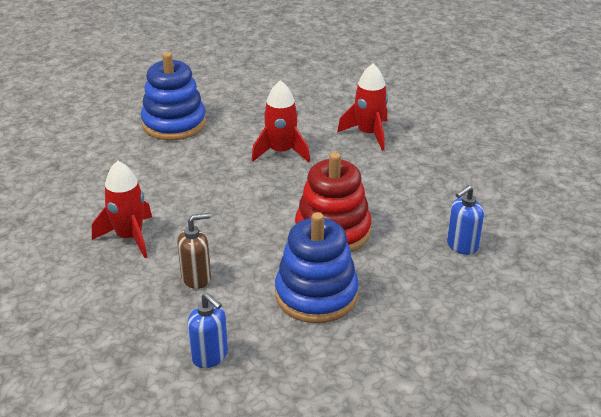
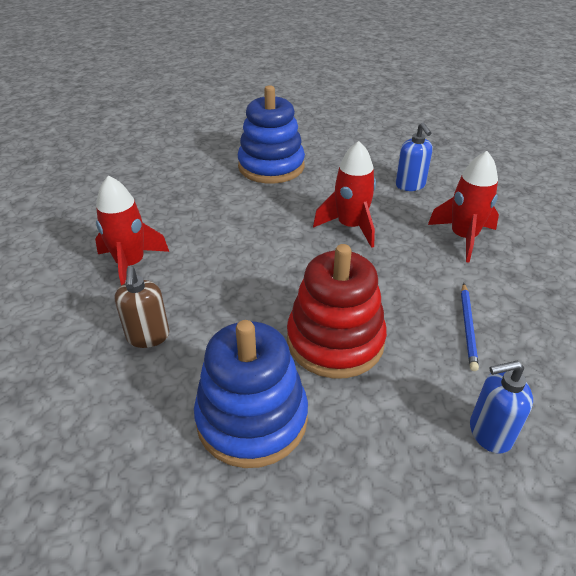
camera: 30 degrees right, 5 degrees up
brown soap dispenser [177,213,211,289] -> brown soap dispenser turned 75 degrees clockwise [115,267,169,348]
blue soap dispenser [187,293,228,368] -> blue soap dispenser moved to [396,122,433,191]
none -> blue pencil [461,283,479,371]

